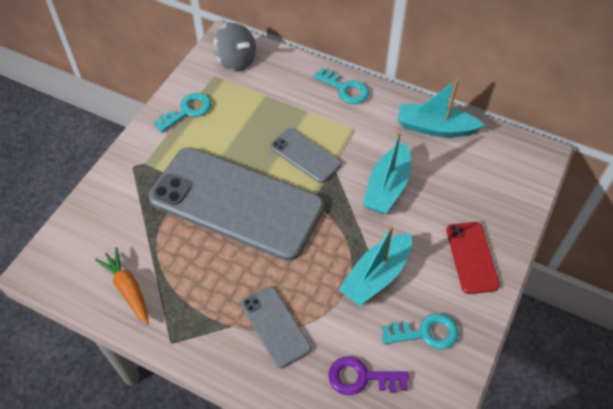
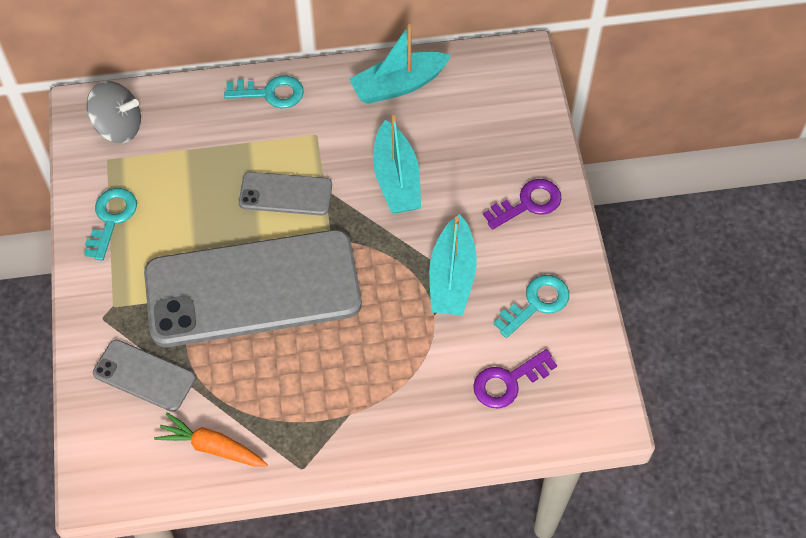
camera: 35 degrees left, 5 degrees up
grey phone [241,286,311,368] -> grey phone moved to [93,340,195,412]
red phone [446,222,500,294] -> purple key [483,179,562,229]

